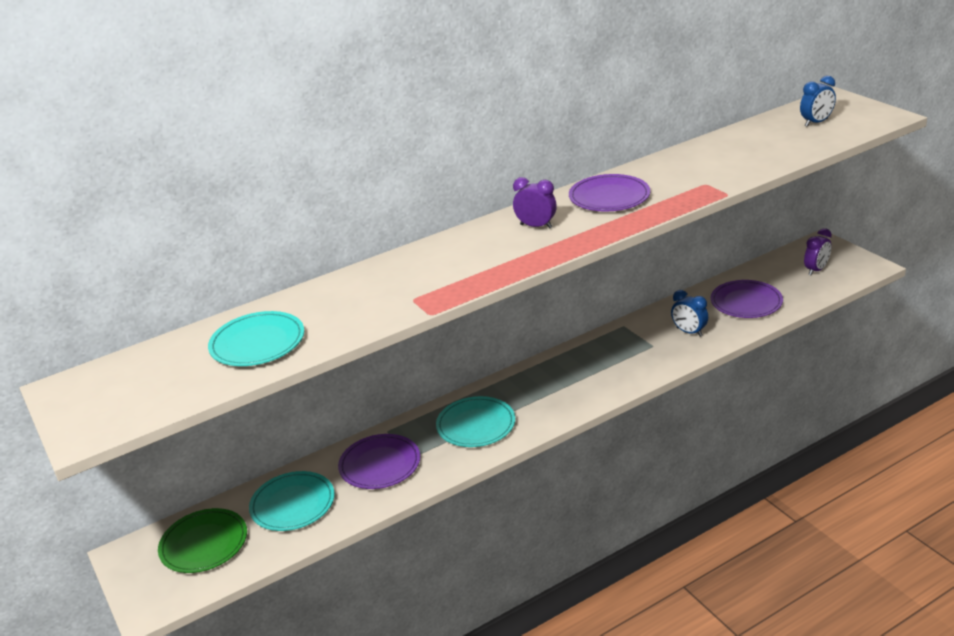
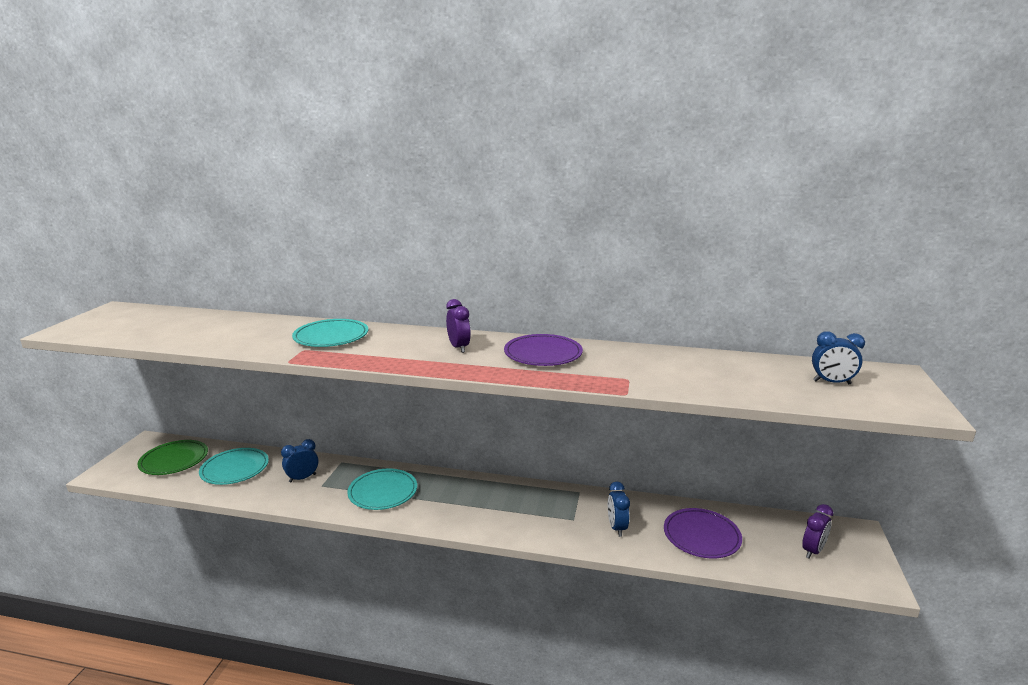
camera: 40 degrees right, 10 degrees down
turquoise plate [208,311,304,366] -> turquoise plate moved to [292,319,368,347]
purple plate [338,434,420,489] -> blue clock [281,439,318,483]
purple clock [804,228,832,275] -> purple clock turned 45 degrees counterclockwise [802,504,833,559]

